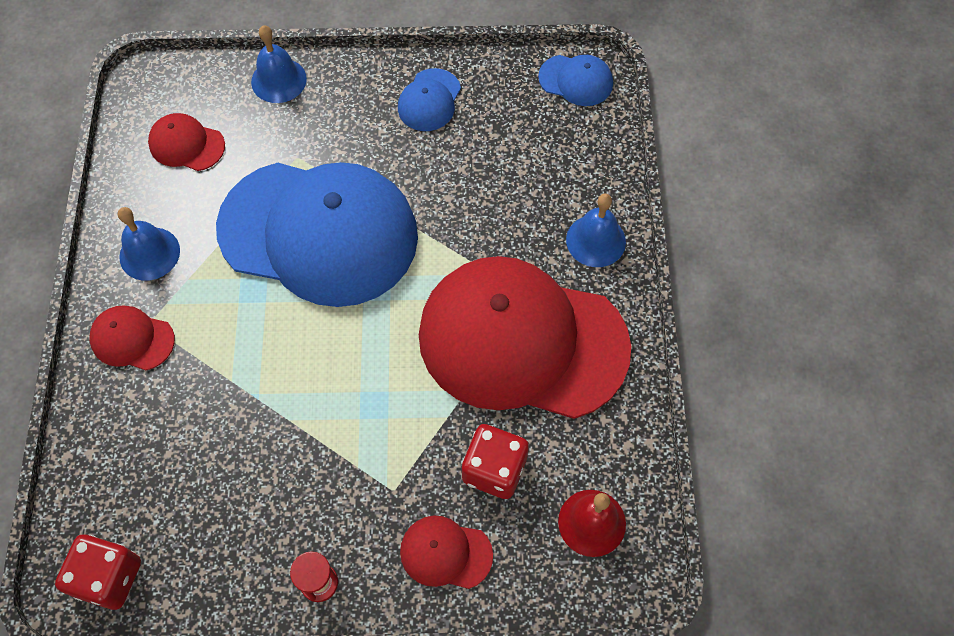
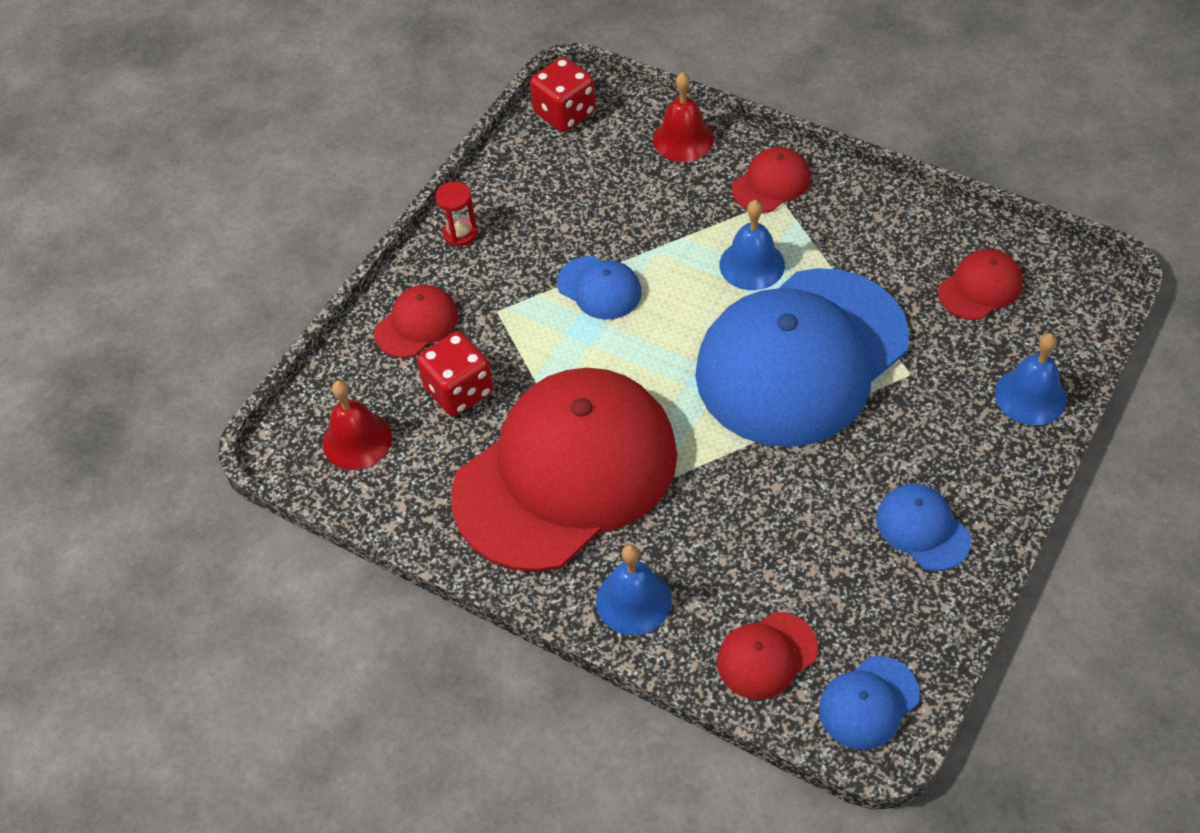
camera: 125 degrees right, 10 degrees down
blue bell [118,207,180,281] -> blue bell moved to [719,200,785,290]
none -> blue cap [557,256,642,320]
none -> red bell [653,72,714,162]
none -> red cap [717,612,818,700]

